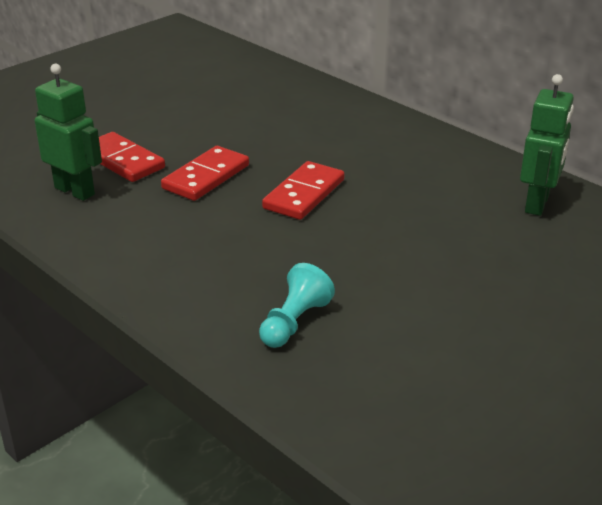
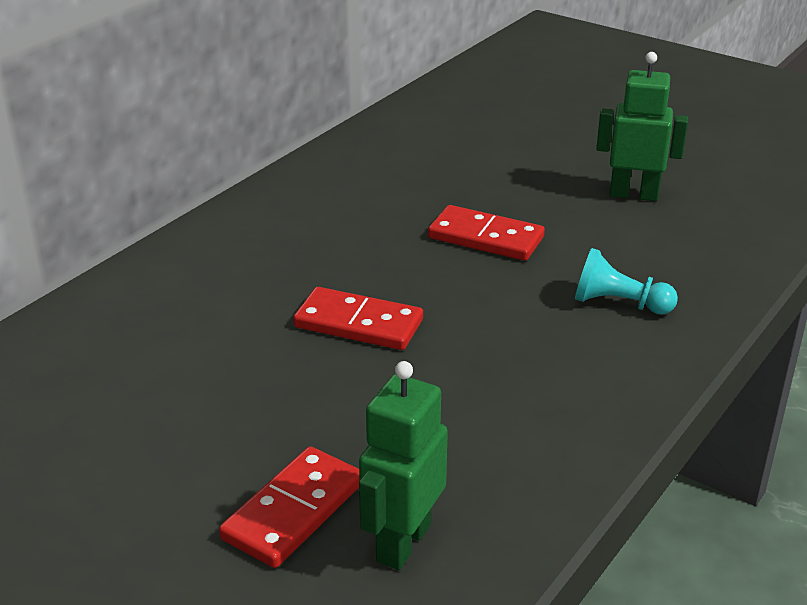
camera: 100 degrees left, 0 degrees up
red domino [161,146,249,201] -> red domino moved to [428,205,545,261]
green robot [520,74,574,216] -> green robot moved to [596,52,688,201]

